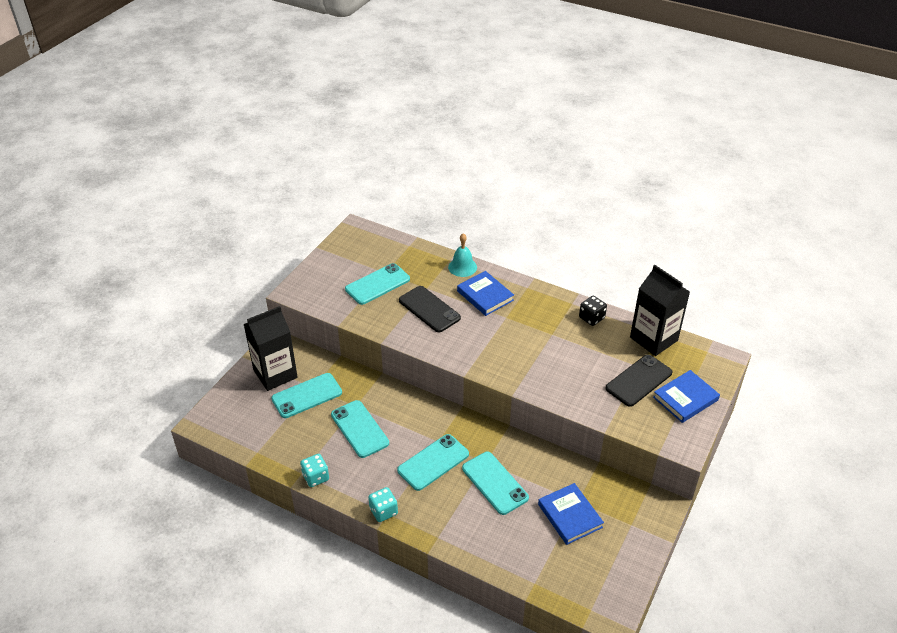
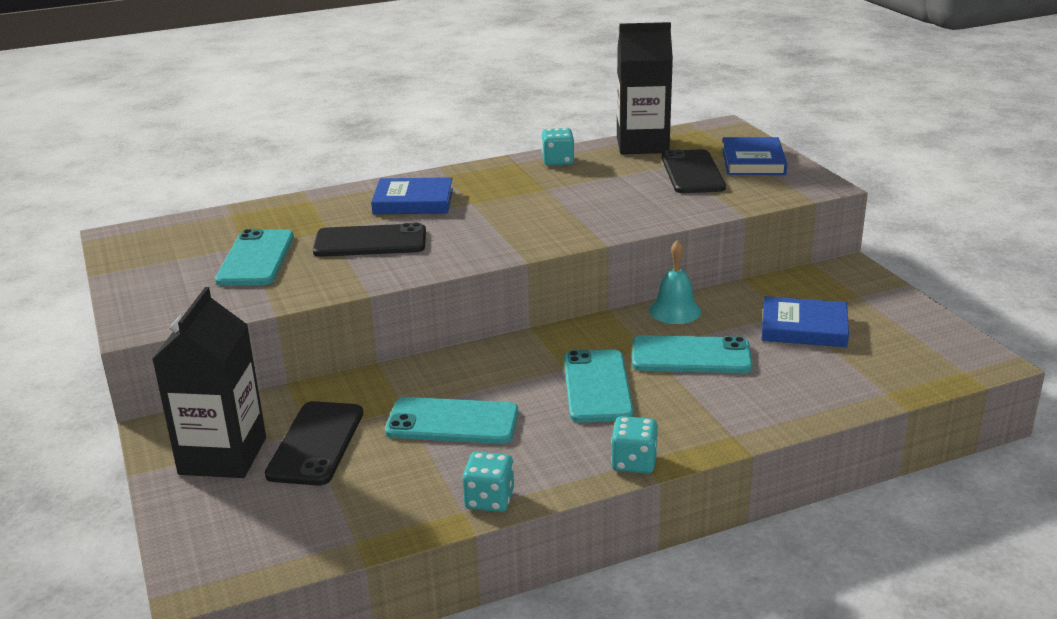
camera: 50 degrees left, 15 degrees down
turquoise phone [271,373,342,418] -> black phone [265,401,363,486]
turquoise bell [448,233,477,277] -> turquoise bell moved to [649,240,701,324]
black dice [579,296,607,326] -> turquoise dice [542,128,574,166]

